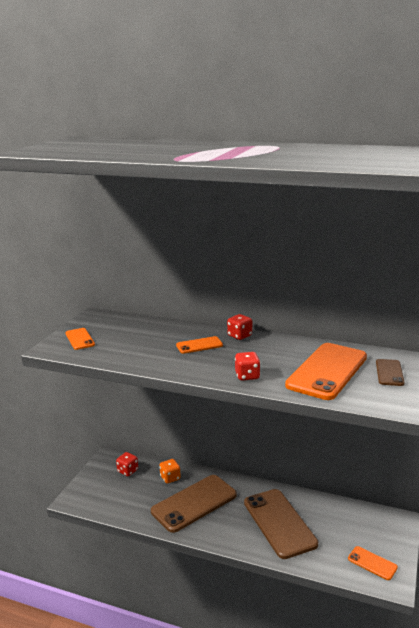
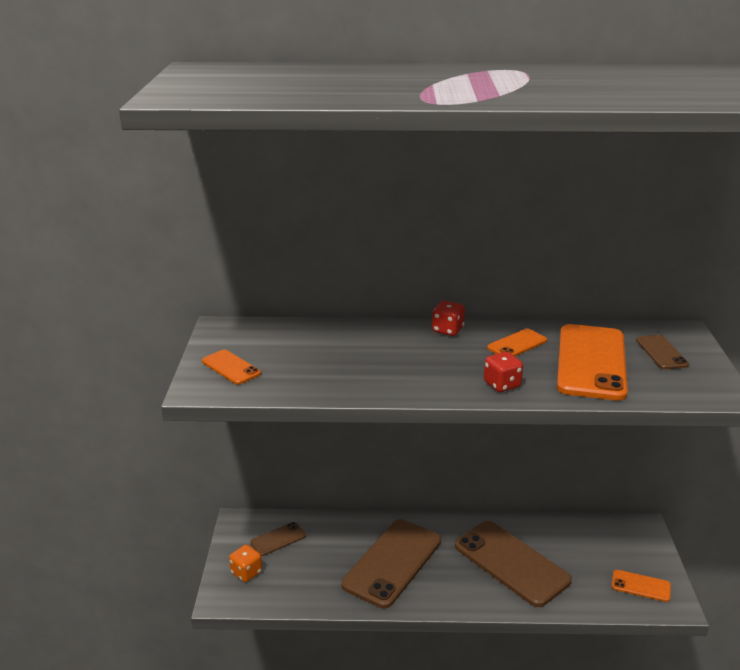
camera: 20 degrees left, 5 degrees up
red dice [116,452,138,476] -> brown phone [250,522,306,556]
orange dice [159,459,181,483] -> orange dice moved to [229,544,262,582]
orange phone [176,336,223,354] -> orange phone moved to [487,329,547,356]

